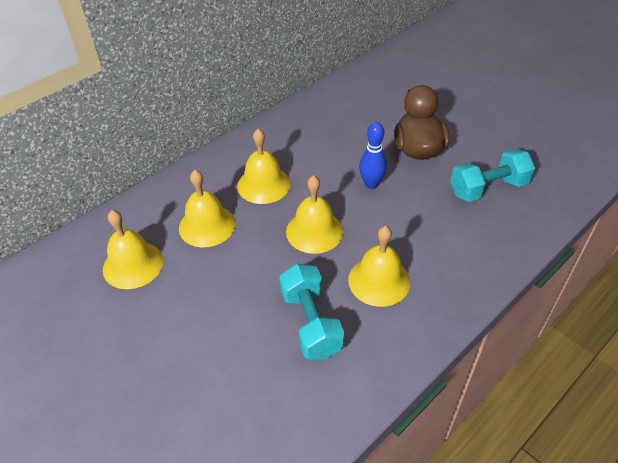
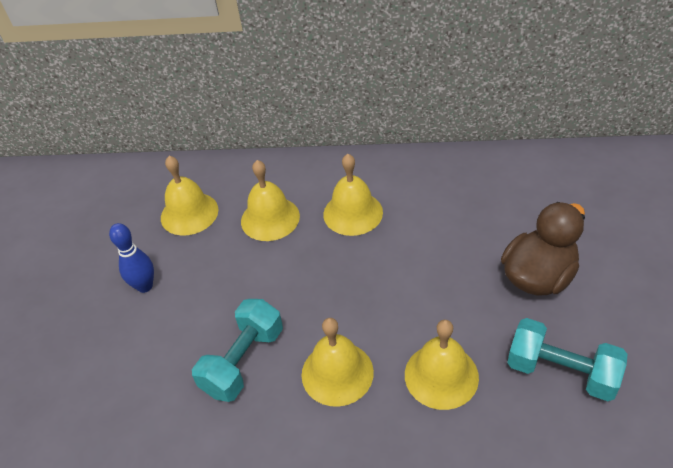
camera: 50 degrees right, 0 degrees up
yellow bell [286,175,343,254] -> yellow bell moved to [405,320,479,410]
blue bowling pin [359,122,387,189] -> blue bowling pin moved to [109,223,154,293]

